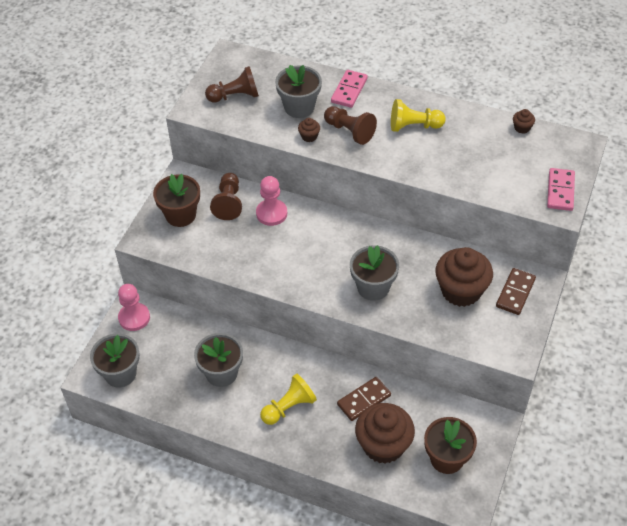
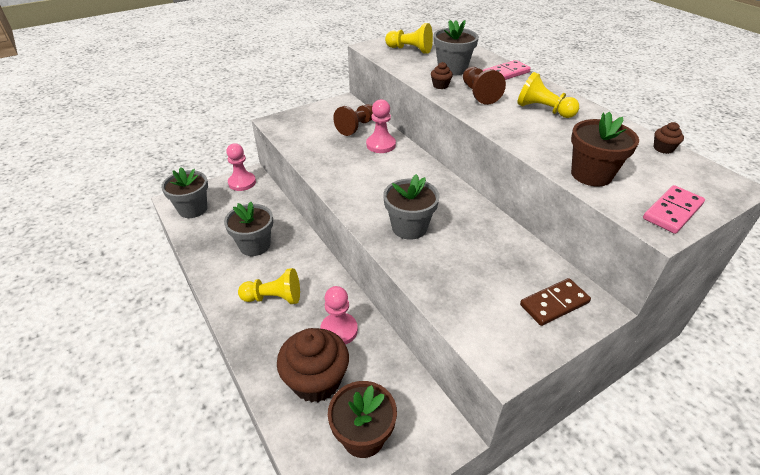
camera: 35 degrees right, 10 degrees down
brown flower pot [153,174,200,227] -> brown flower pot moved to [571,112,639,187]
brown pawn [205,66,259,103] -> yellow pawn [385,23,433,54]
brown domino [337,377,391,421] -> pink pawn [320,286,358,345]
brown cupcake [435,247,493,307] -> none

